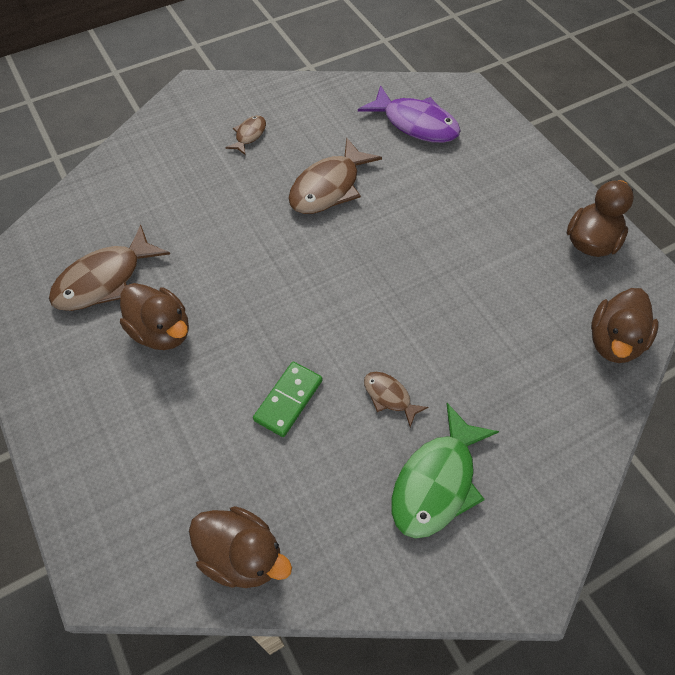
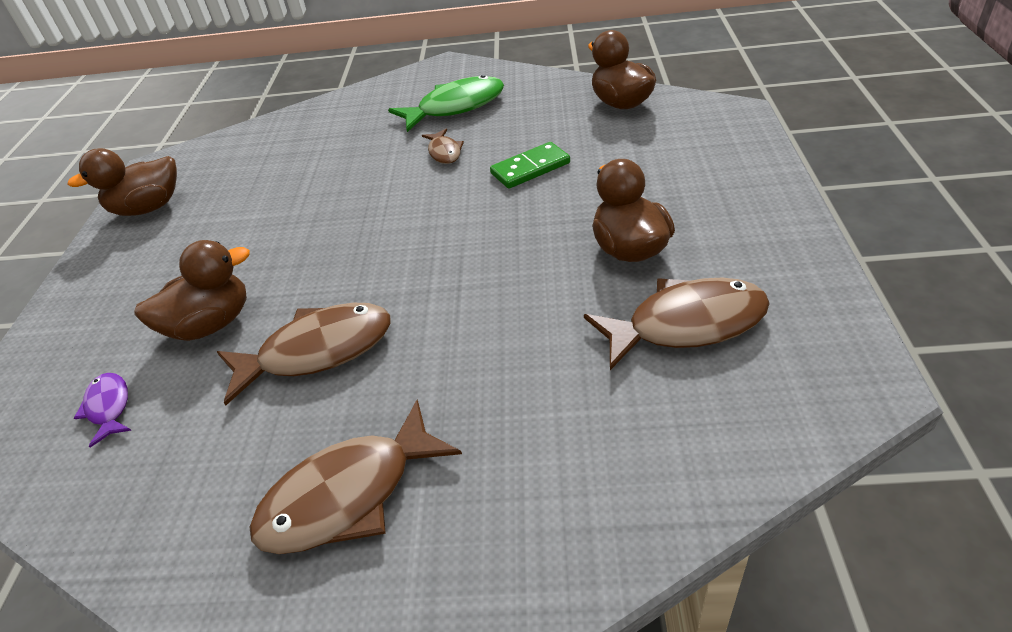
camera: 145 degrees left, 15 degrees down
brown fish [225,116,266,155] -> brown fish [249,399,462,554], size x1.95
purple fish [358,85,461,143] -> purple fish [74,373,131,448], size x0.51
brown duck [591,288,659,363] -> brown duck moved to [134,240,250,341]

